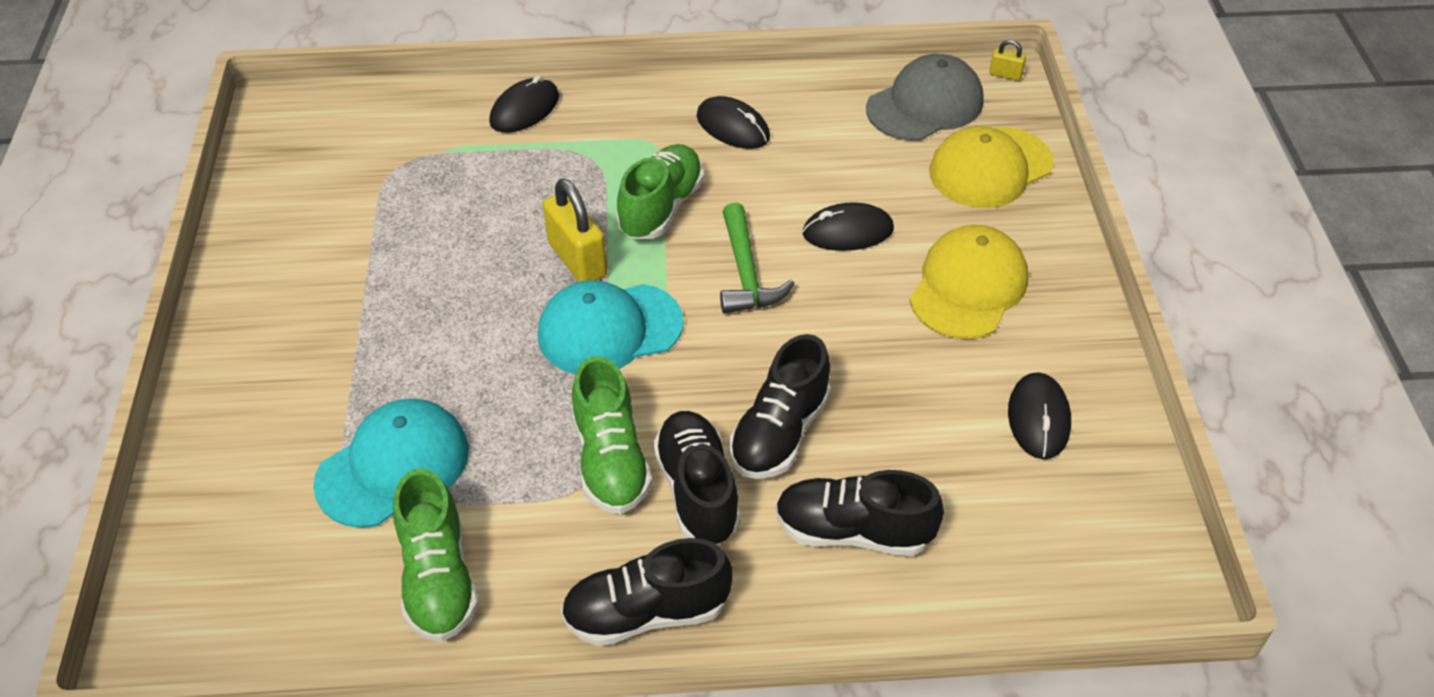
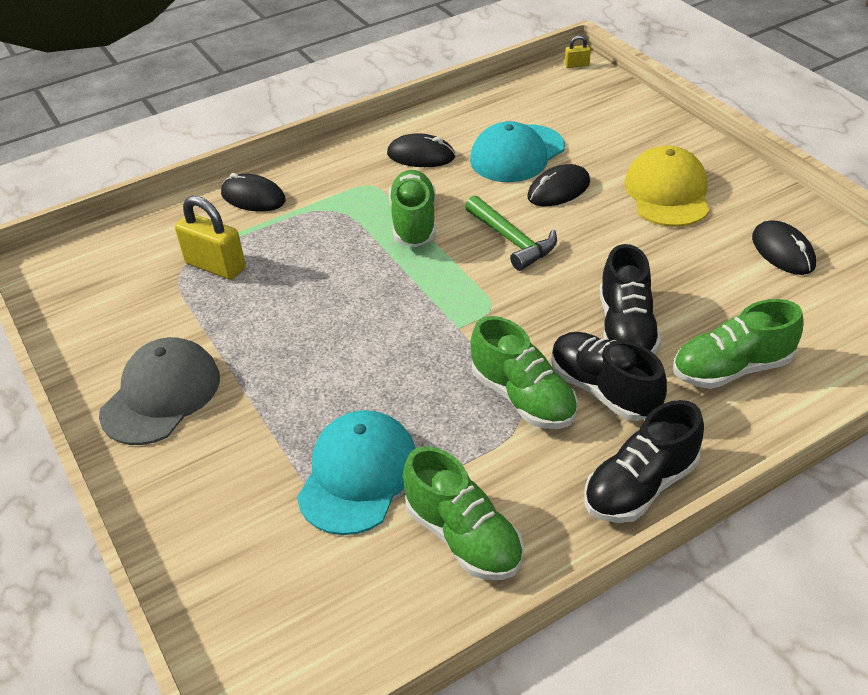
camera: 25 degrees left, 5 degrees down
black mouse [489,75,559,133] -> black mouse turned 75 degrees counterclockwise [221,173,286,212]
turquoise cap [538,280,684,374] -> turquoise cap moved to [470,121,565,182]
yellow padlock [543,178,607,282] -> yellow padlock moved to [175,196,246,280]
black shoe [775,470,944,556] -> green shoe [673,299,804,389]
grey cap [866,54,984,141] -> grey cap moved to [99,337,220,445]
yellow cap [929,126,1054,208] -> none

